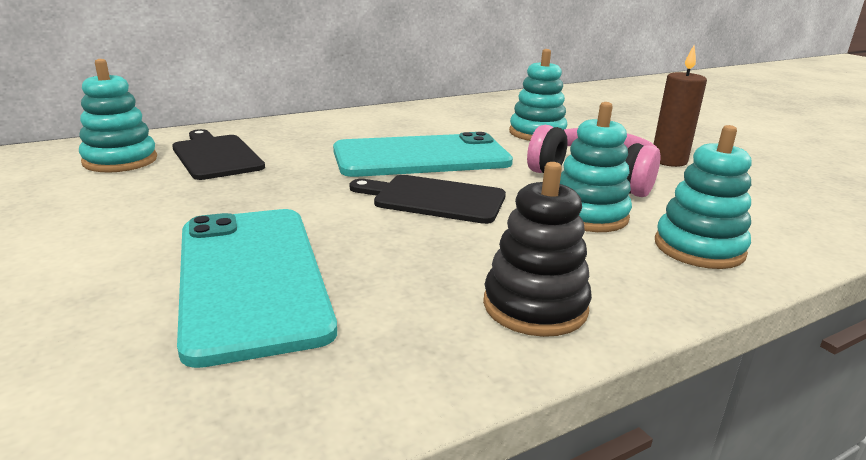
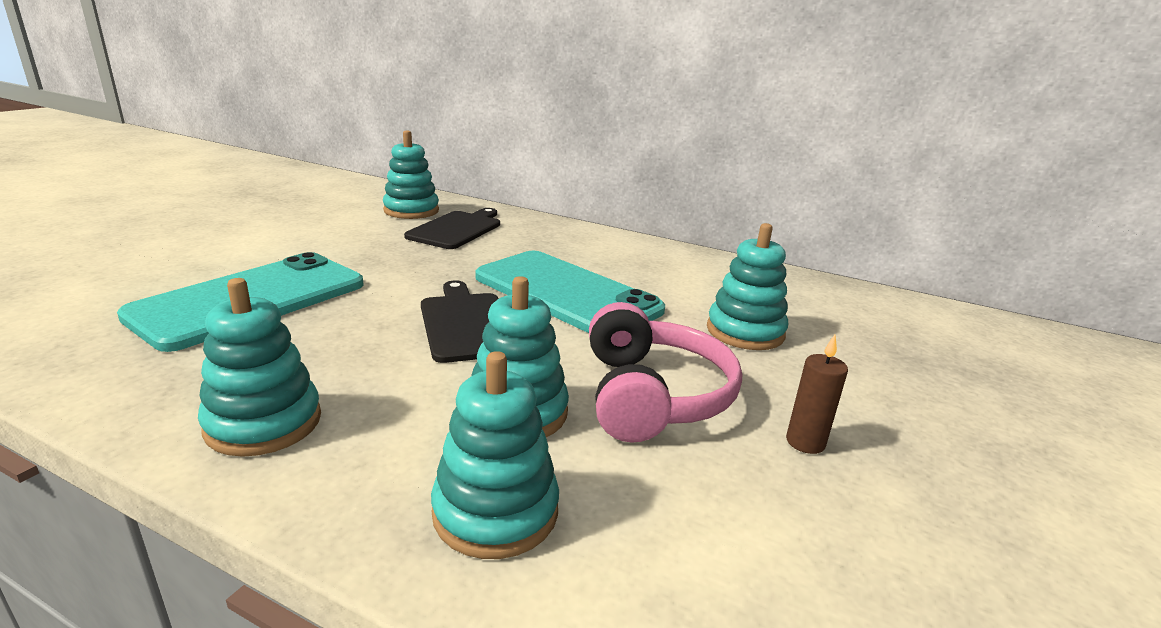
camera: 55 degrees right, 0 degrees up
black stacking toy [483,162,592,337] -> turquoise stacking toy [198,278,321,457]
brown candle [654,46,707,167] -> brown candle [786,335,848,454], size x0.66

